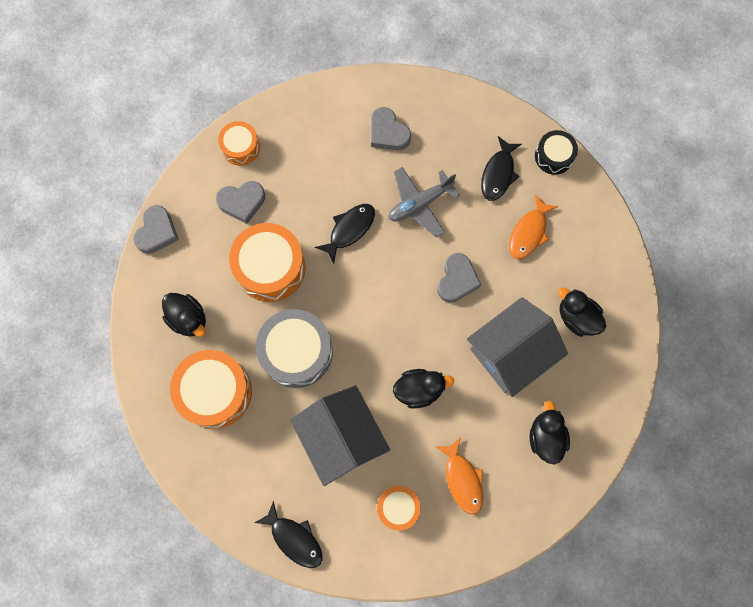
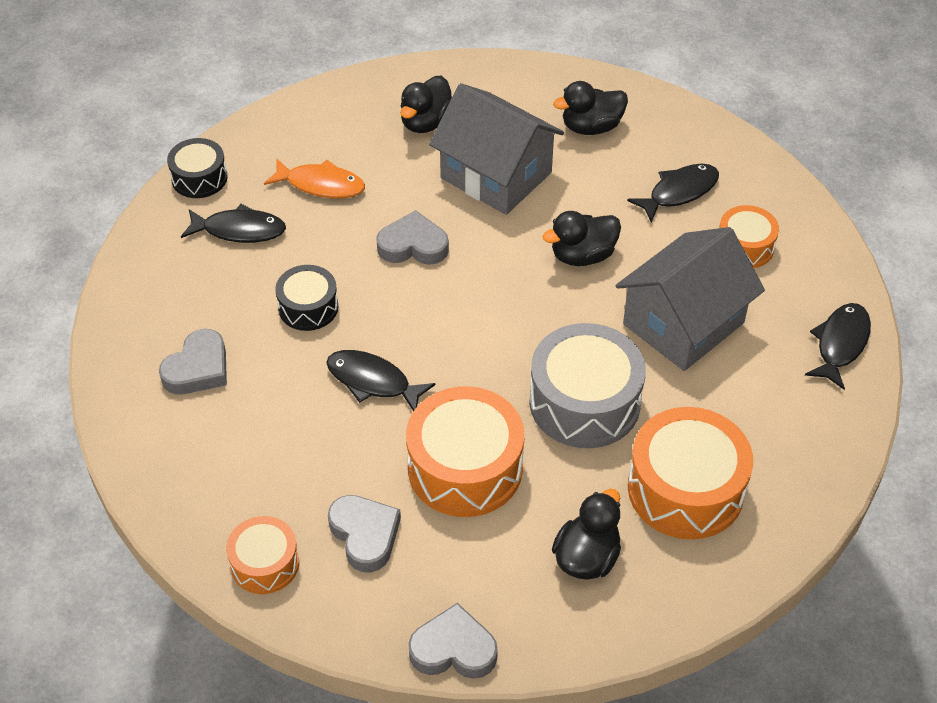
camera: 105 degrees left, 25 degrees down
grey plane [388,167,460,237] -> black drum [275,265,338,331]
black duck [393,369,454,409] -> black duck turned 90 degrees counterclockwise [543,211,621,266]
orange fish [435,437,483,515] -> black fish [627,164,719,223]

